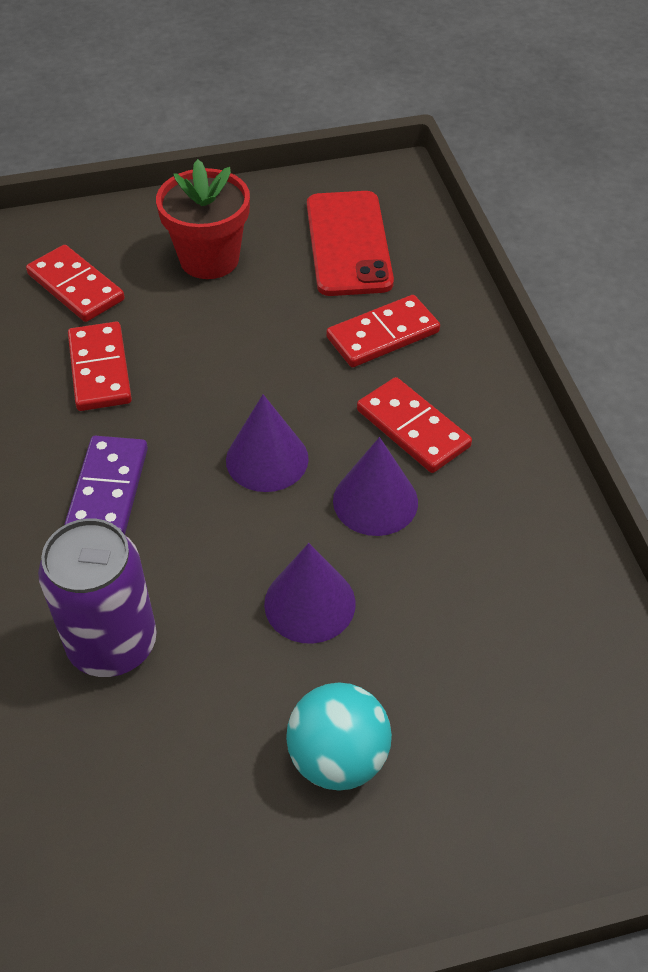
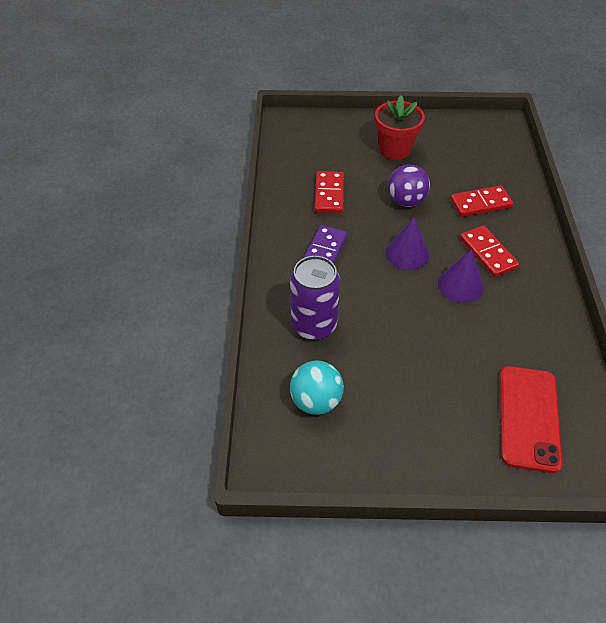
camera: 15 degrees right, 0 degrees up
red domino [26,245,125,322] -> none
purple cone [264,543,356,644] -> none
turquoise ball [286,683,392,791] -> turquoise ball moved to [290,361,344,415]
red phone [307,191,394,296] -> red phone moved to [500,366,563,473]
none -> purple ball [388,164,430,207]

